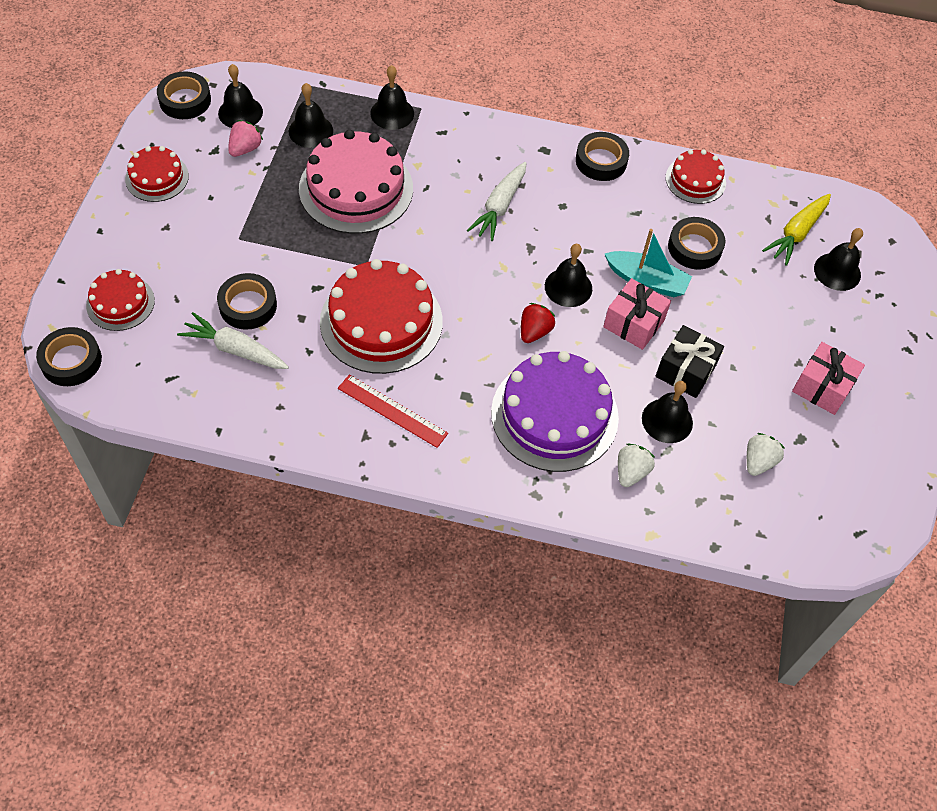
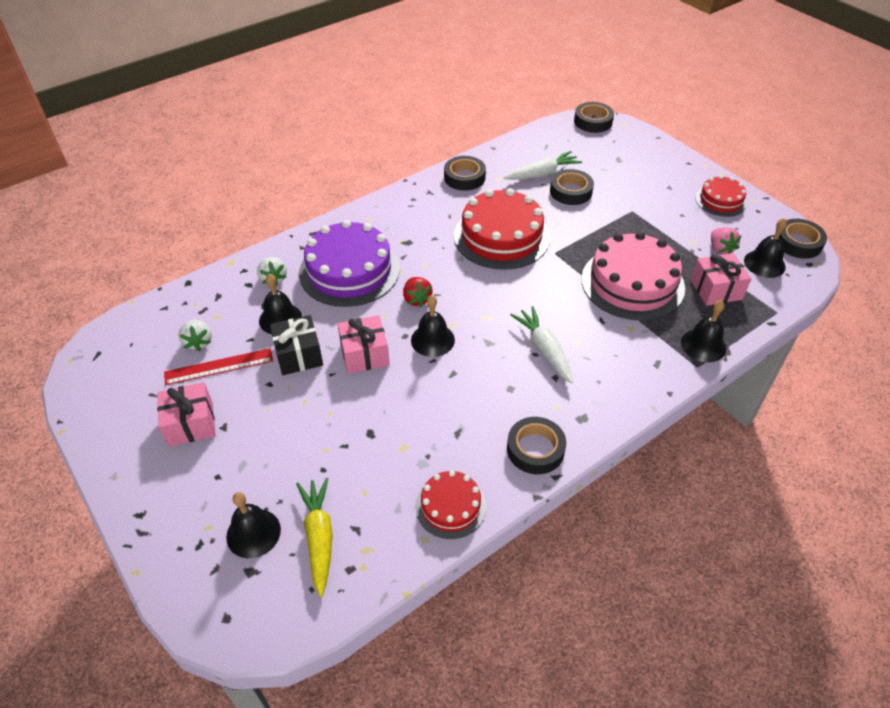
camera: 135 degrees right, 10 degrees down
red cake [86,269,155,331] -> none
black bell [289,83,333,148] -> pink gift [690,253,751,306]
red ruler [338,374,448,448] -> red ruler moved to [164,348,273,385]
turquoise boat [605,229,692,297] -> none
black tape [668,217,726,270] -> black tape moved to [444,156,486,191]

